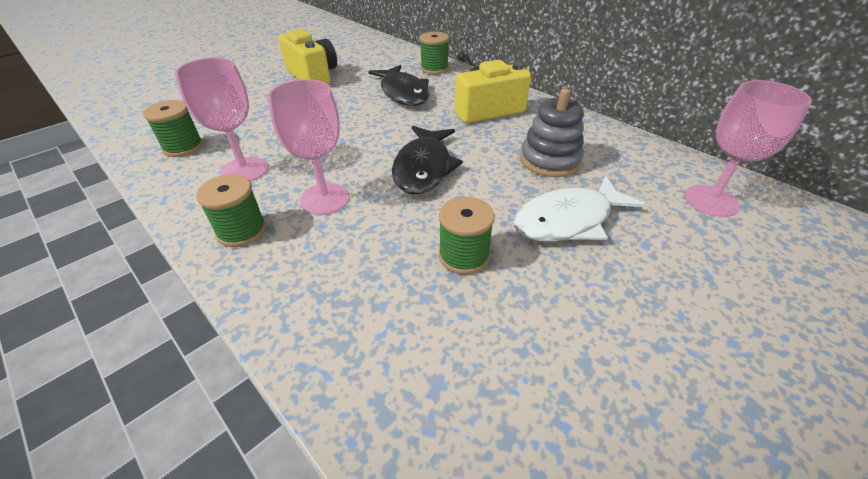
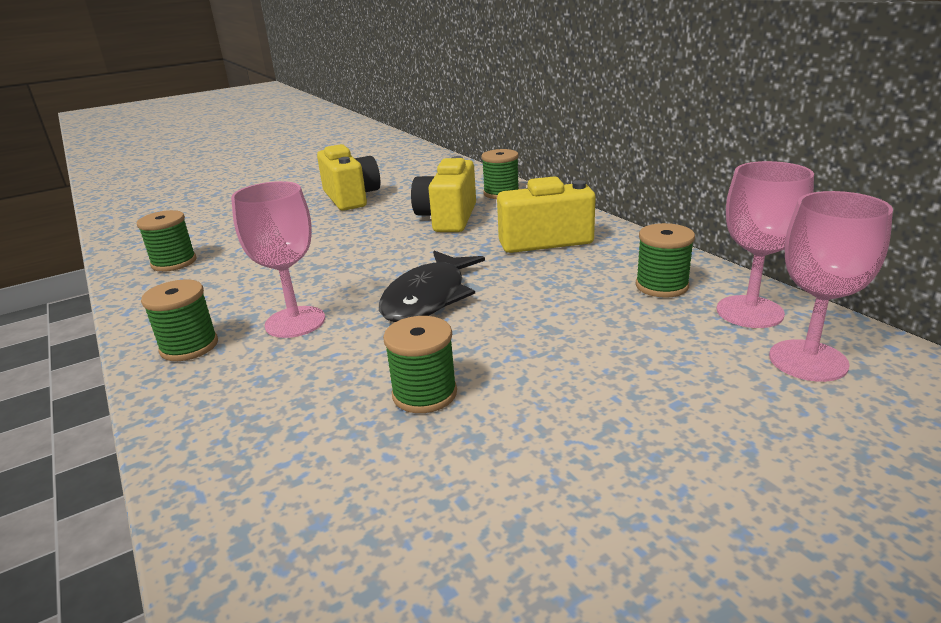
camera: 15 degrees right, 15 degrees down
pink goblet [175,58,268,182] -> pink goblet moved to [717,161,814,328]
black fish [368,65,429,106] -> yellow camera [411,156,476,232]
white fish [514,176,646,242] -> none
grey stacking toy [520,89,584,177] -> none
none -> green spool [636,223,695,298]

